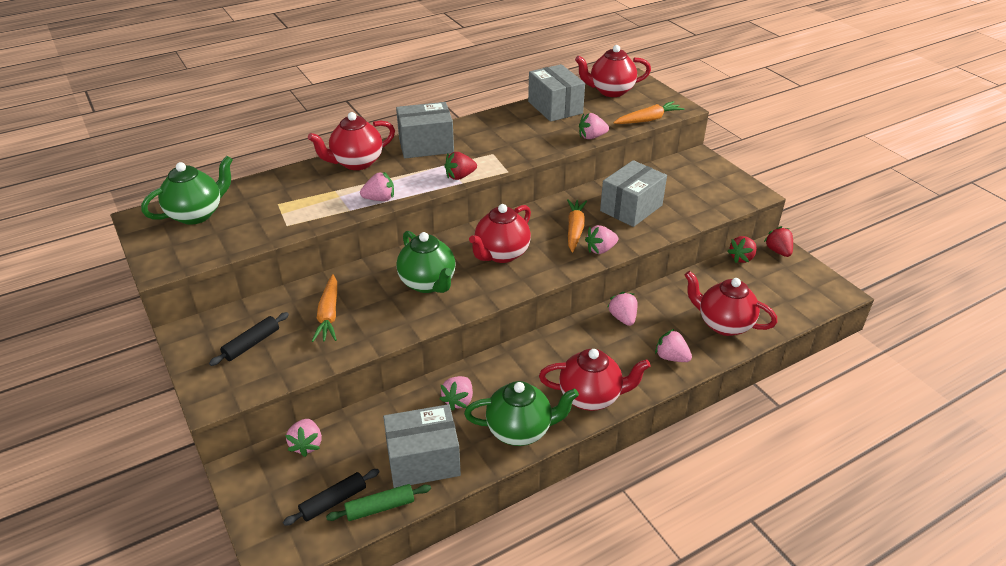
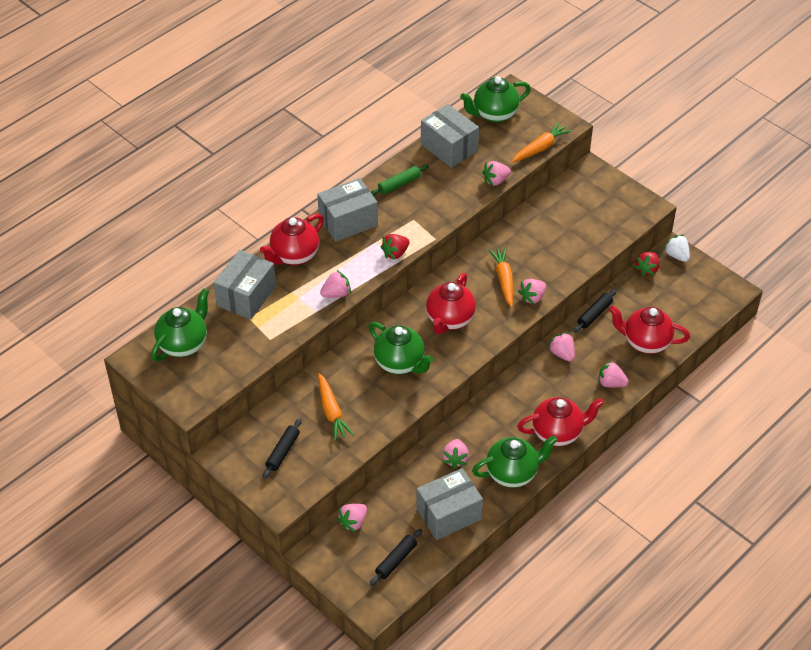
camera: 15 degrees left, 10 degrees up
pink strawberry [285,419,322,457] -> pink strawberry turned 60 degrees clockwise [337,503,367,532]
green rolling pin [326,484,431,521] -> green rolling pin moved to [371,165,429,196]
red teapot [575,45,651,97] -> green teapot [460,76,531,123]
grey box [600,160,667,227] -> grey box moved to [214,250,276,320]
red strawberry [764,226,793,257] -> white strawberry [663,235,690,262]
none -> black rolling pin [574,289,617,333]

